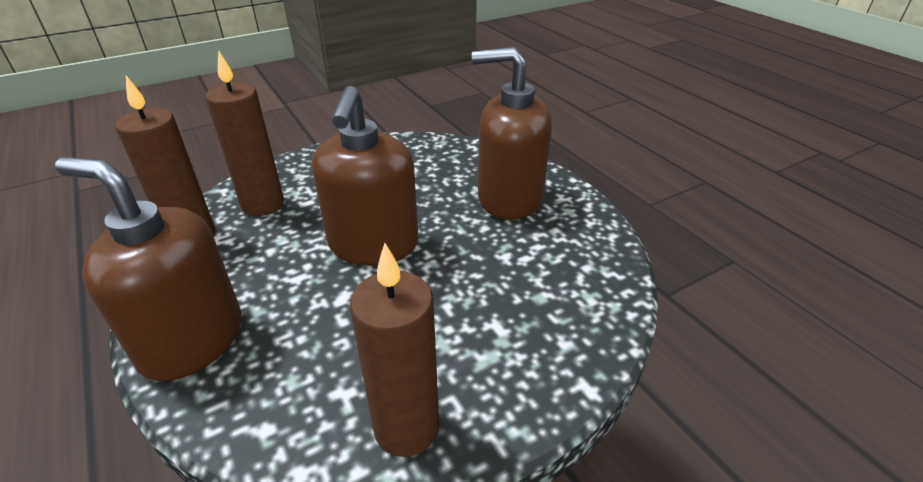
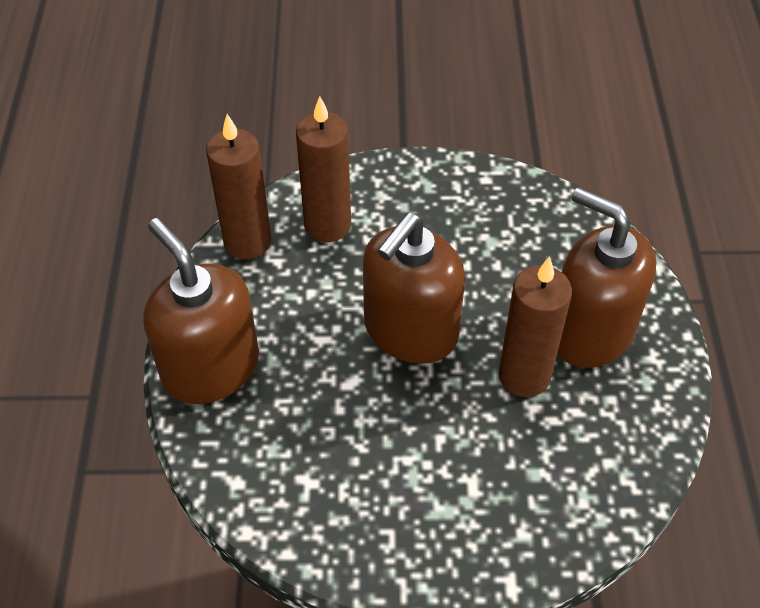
camera: 30 degrees right, 15 degrees up
brown candle [350,243,439,457] -> brown candle moved to [499,256,572,397]

